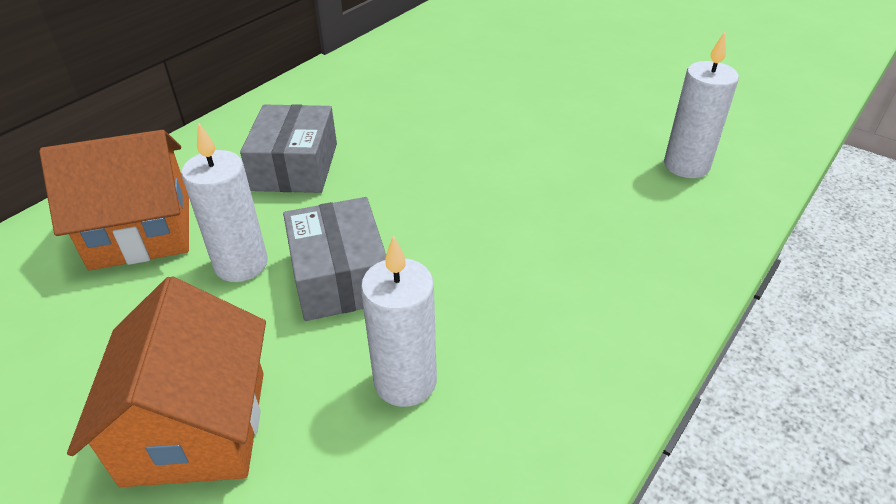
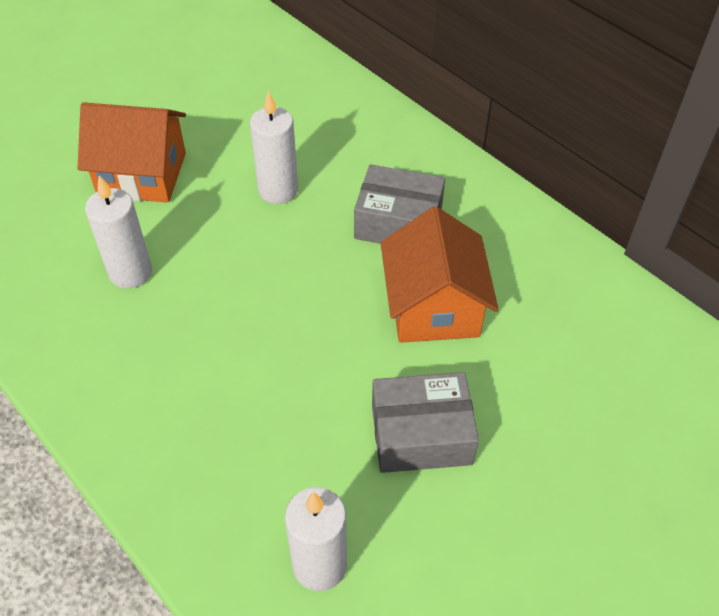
camera: 100 degrees right, 10 degrees up
orange house [39,130,189,270] -> orange house moved to [381,207,499,343]
grey box [283,197,386,321] -> grey box moved to [372,372,479,473]

